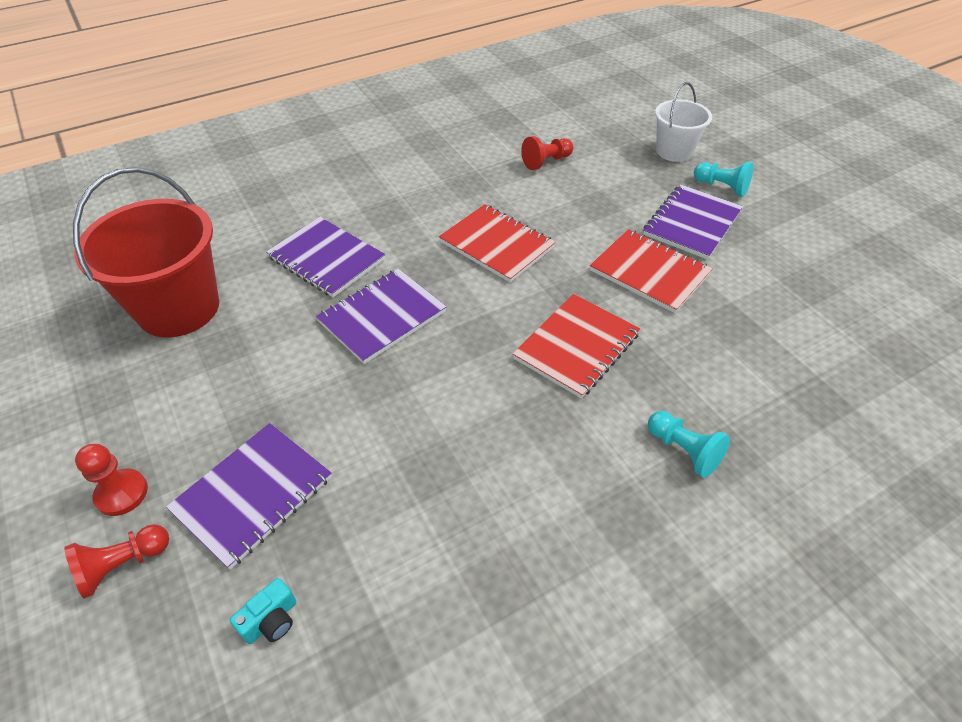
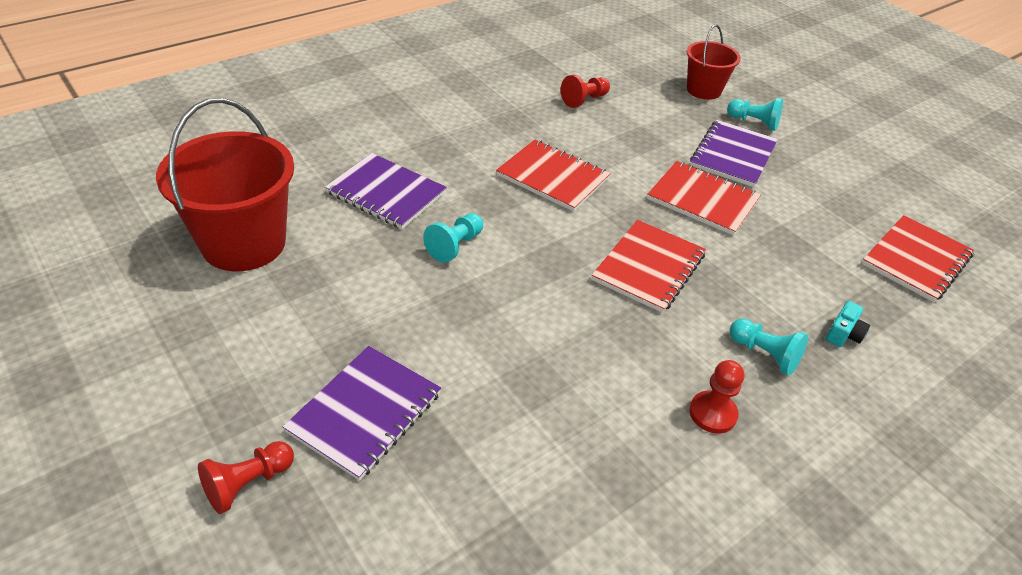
camera: 10 degrees left, 5 degrees down
red pawn [75,444,148,516] -> red pawn moved to [689,360,744,434]
turquoise camera [230,578,296,644] -> turquoise camera moved to [826,301,870,347]
purple notebook [316,268,446,364] -> turquoise pawn [423,213,483,263]
white bucket [655,82,712,162] -> red bucket [687,24,741,100]
none -> red notebook [862,215,974,302]

